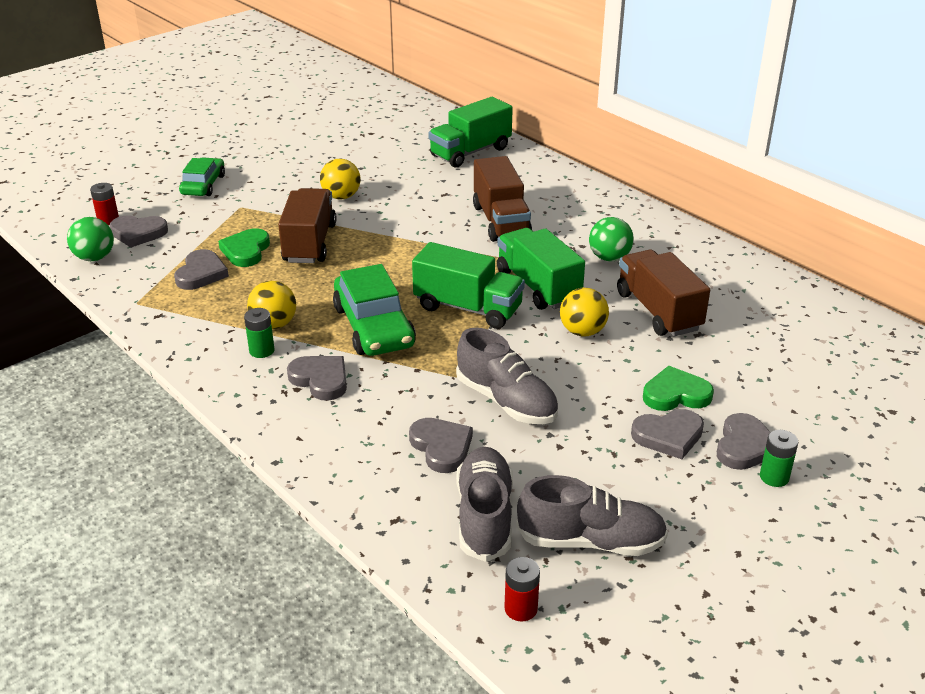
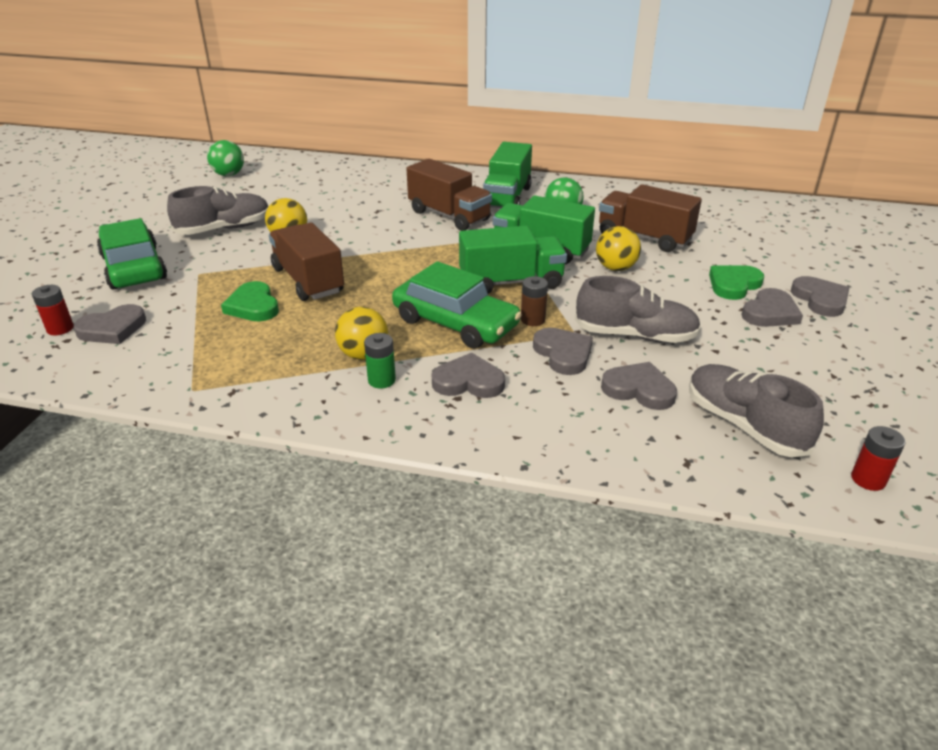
camera: 35 degrees left, 0 degrees up
green ball [67,217,114,261] -> green ball moved to [207,140,244,176]
grey heart [174,249,229,290] -> grey heart moved to [533,328,593,375]
green car [179,157,225,196] -> green car [97,218,167,290], size x1.57
green truck [429,97,513,168] -> green truck moved to [483,142,532,208]
grey shoe [516,475,668,556] -> grey shoe moved to [167,186,269,235]
green battery [760,430,798,487] -> none
none -> brown battery [521,276,548,326]

